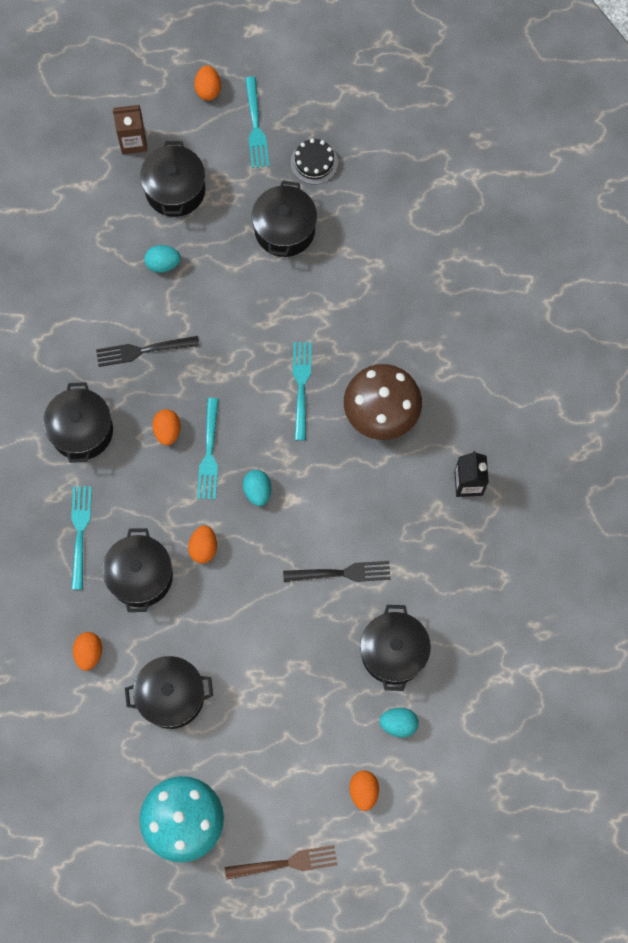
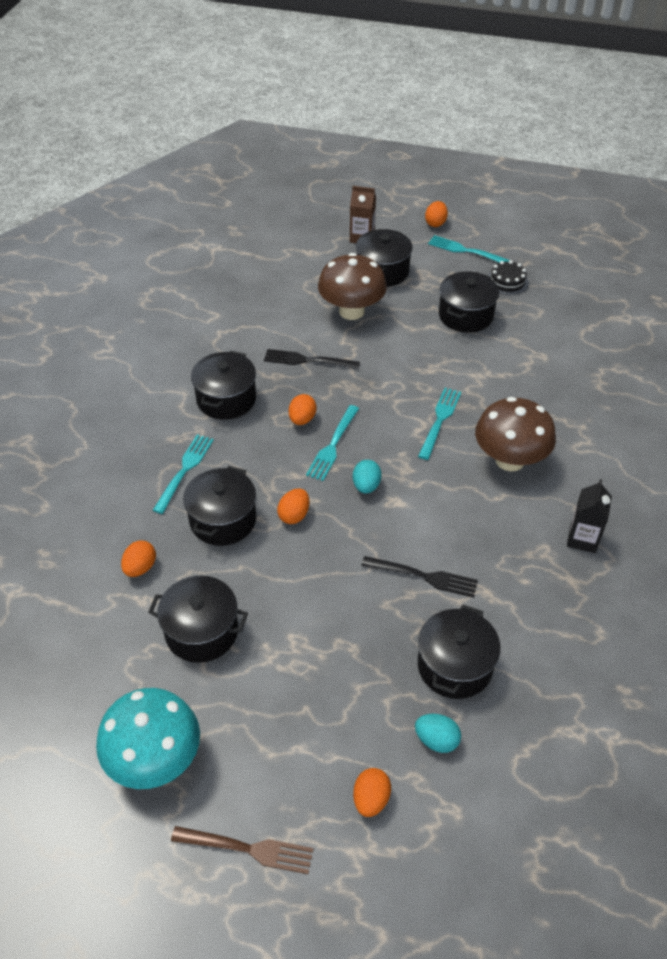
camera: 20 degrees right, 25 degrees down
turquoise egg [144,245,181,273] -> brown mushroom [318,253,387,320]
turquoise fork [245,77,269,168] -> turquoise fork turned 105 degrees clockwise [428,235,510,263]

